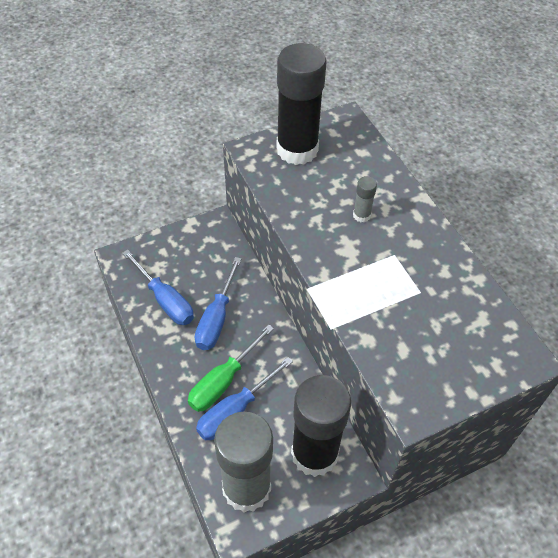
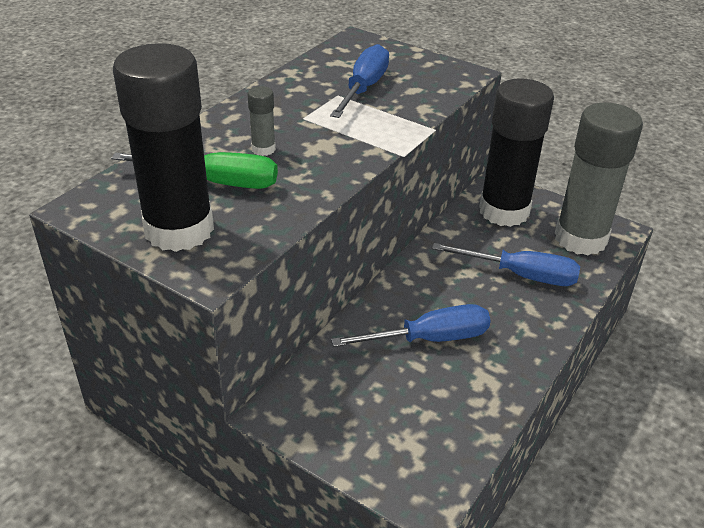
camera: 120 degrees left, 15 degrees down
blue screwdriver [122,250,194,325] -> blue screwdriver moved to [330,44,389,118]
green screwdriver [188,324,274,412] -> green screwdriver moved to [111,152,278,189]

